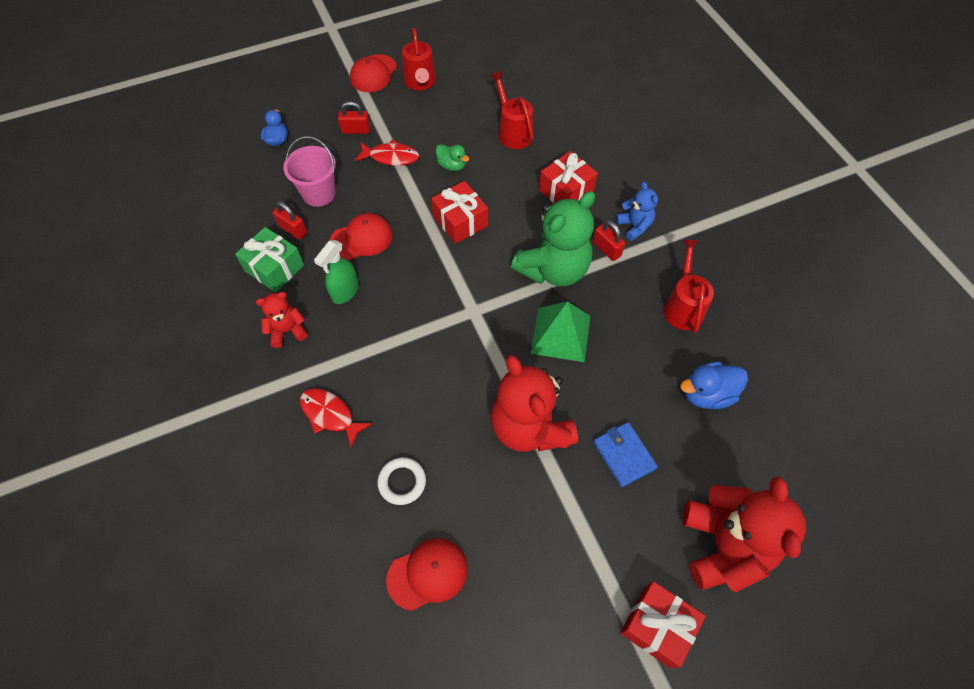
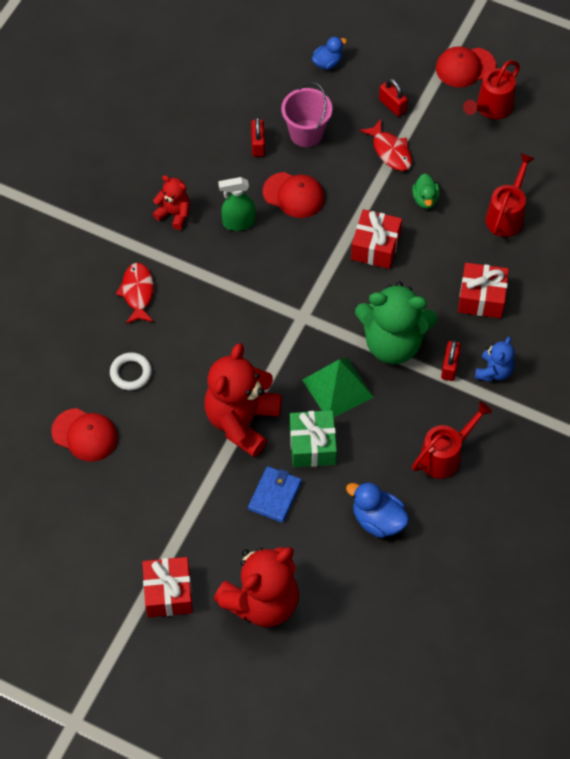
camera: 50 degrees right, 0 degrees up
green gift [235,227,304,292] -> green gift moved to [290,410,337,468]

